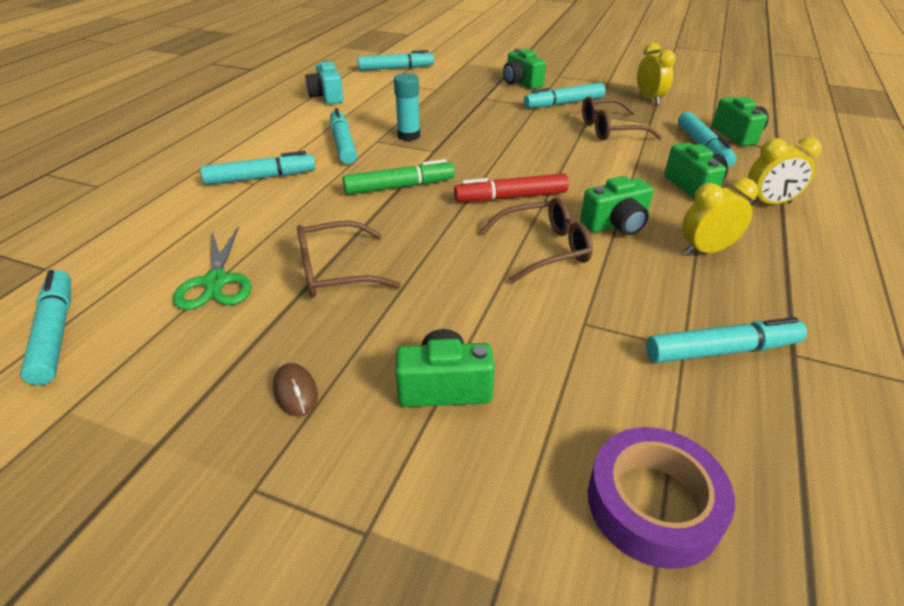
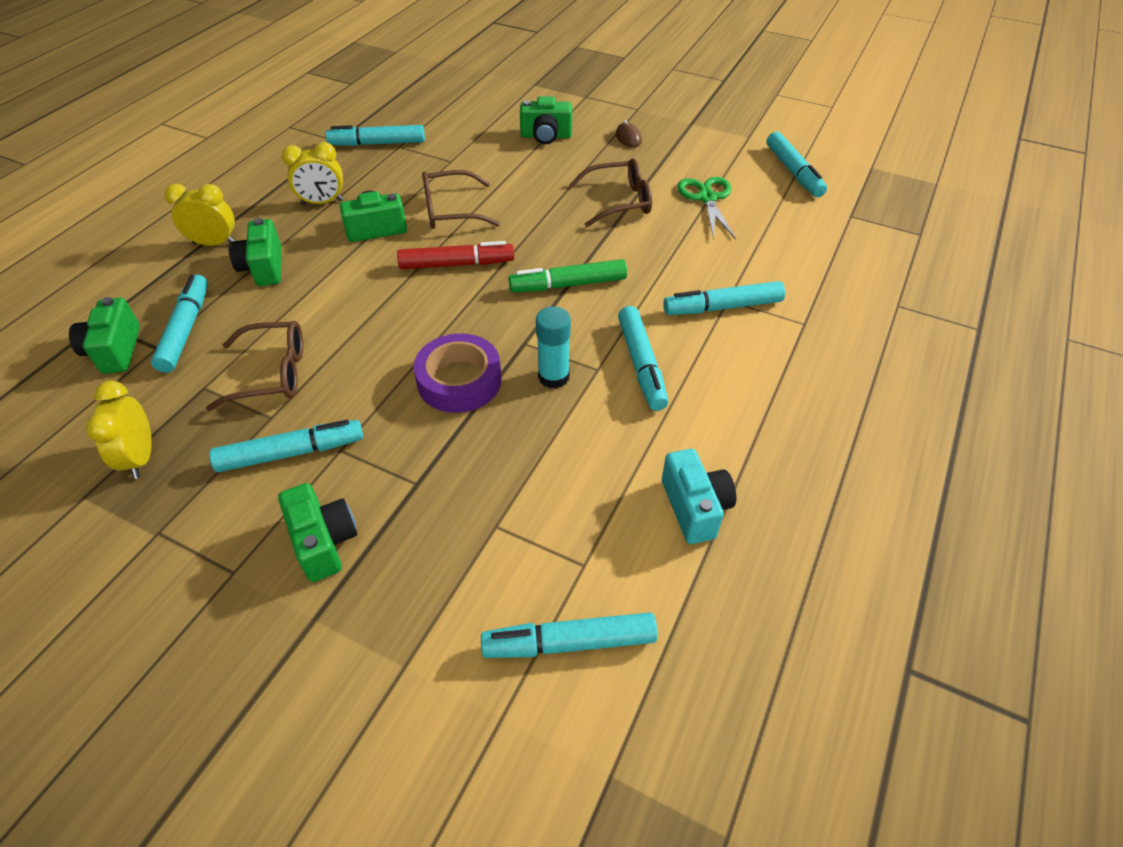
camera: 175 degrees left, 10 degrees up
purple tape [588,427,735,569] -> purple tape moved to [414,333,502,413]

